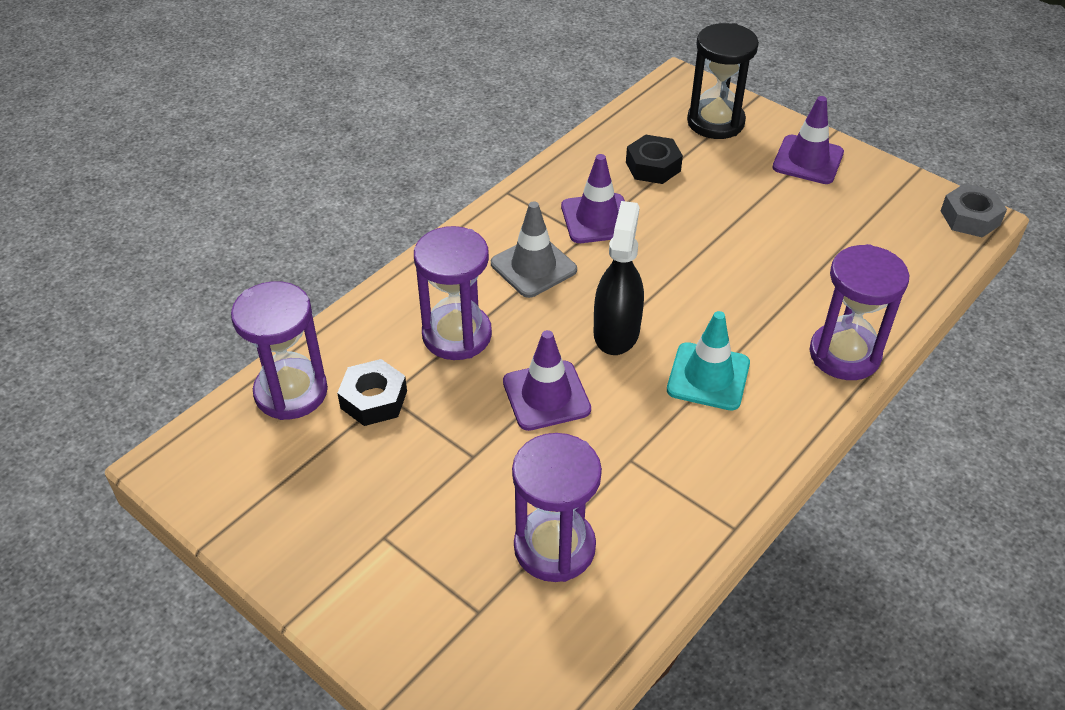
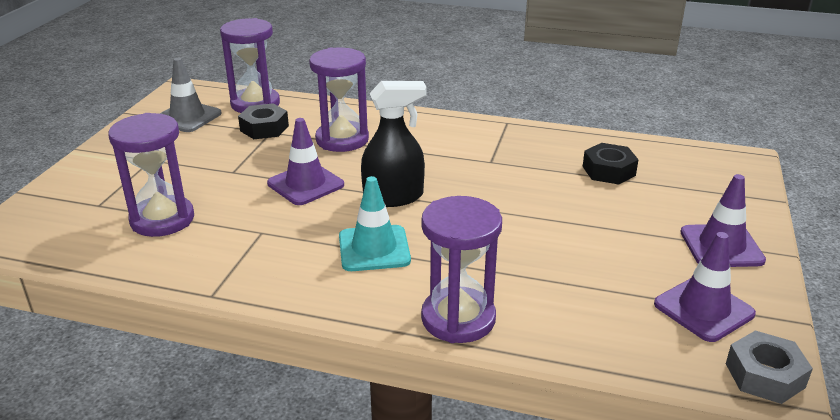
camera: 65 degrees right, 15 degrees down
grey traffic cone [491,201,577,298] -> grey traffic cone moved to [160,58,222,132]
purple traffic cone [561,154,625,243] -> purple traffic cone moved to [654,232,756,342]
black hourglass [687,23,759,139] -> none

